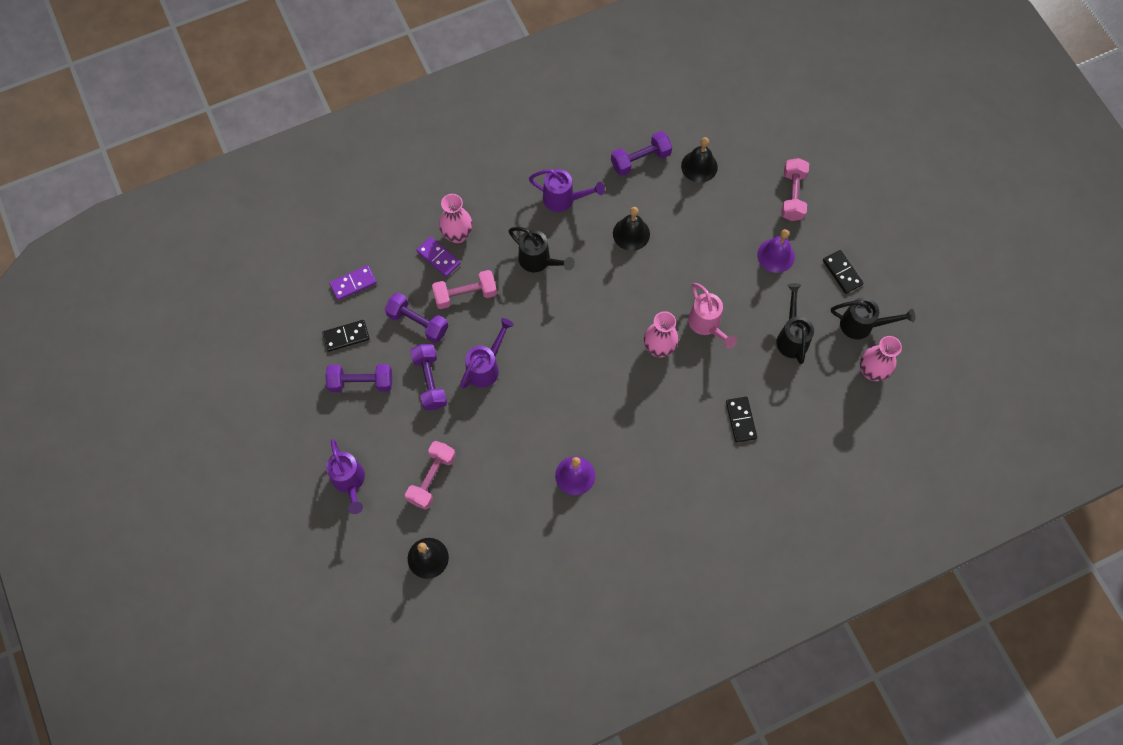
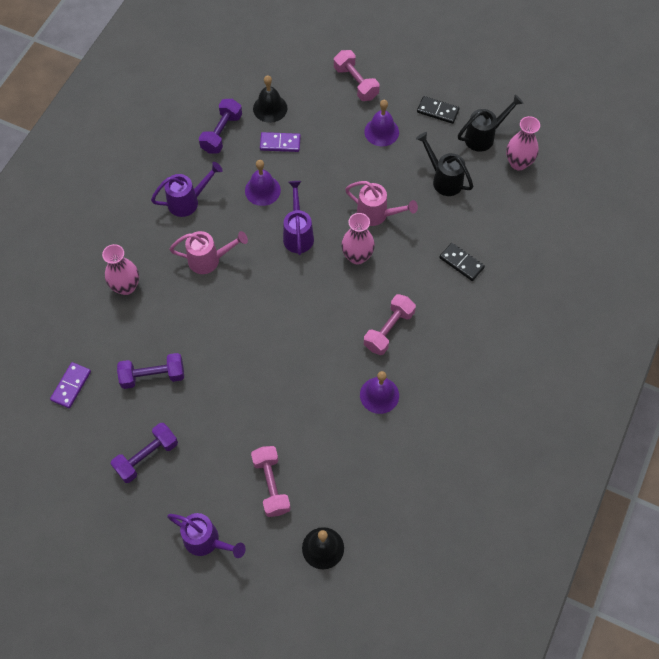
camera: 40 degrees left, 5 degrees down
black domino [322,320,370,352] -> none
purple dumbbell [410,344,447,410] -> none
purple domino [416,237,461,277] -> purple domino moved to [260,132,301,152]
pink dumbbell [432,270,497,309] -> pink dumbbell moved to [364,294,416,355]
purple watering can [460,318,514,389] -> purple watering can moved to [283,181,314,255]
black watering can [508,227,575,272] -> pink watering can [170,231,248,274]
black bell [613,207,650,251] -> purple bell [245,160,281,206]

